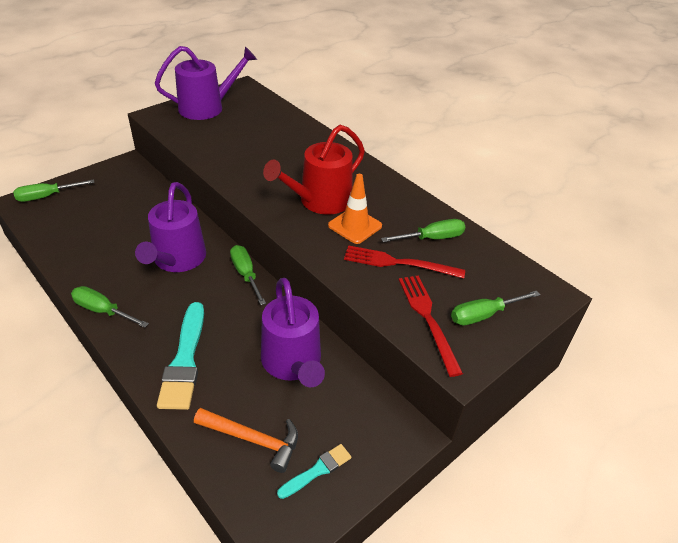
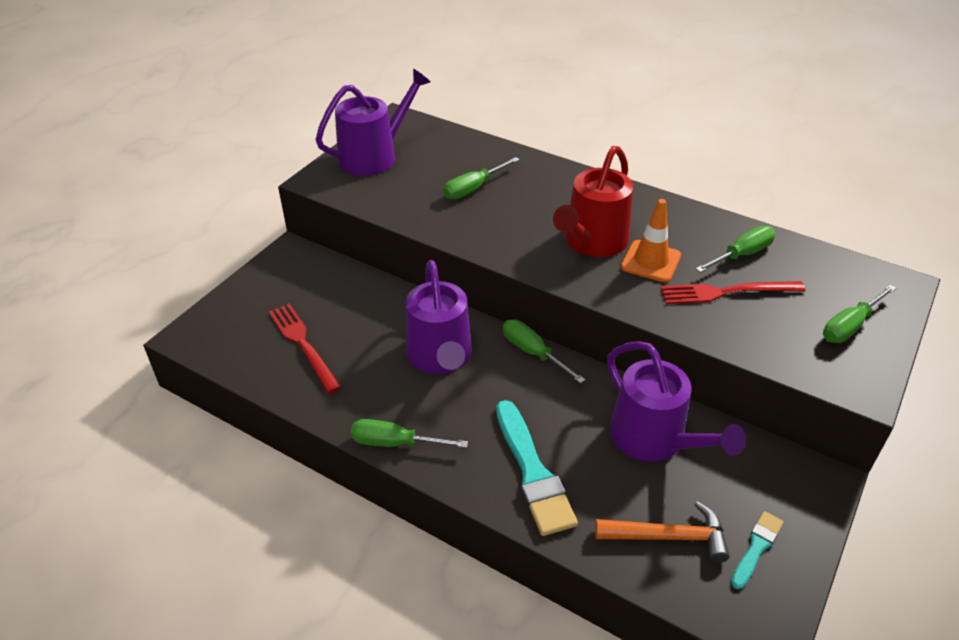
camera: 15 degrees left, 0 degrees up
green screwdriver [13,179,95,202] -> green screwdriver moved to [443,157,520,200]
red fork [399,275,463,377] -> red fork moved to [269,303,341,393]

